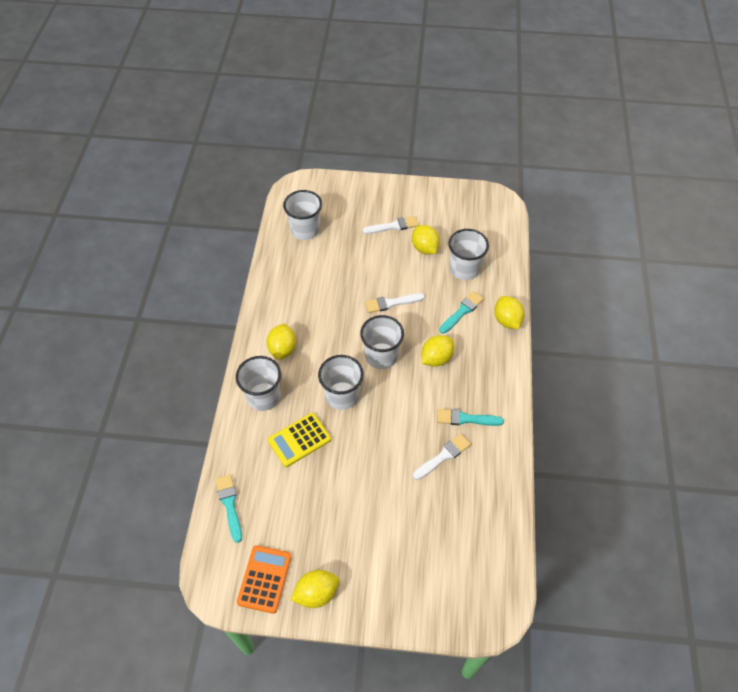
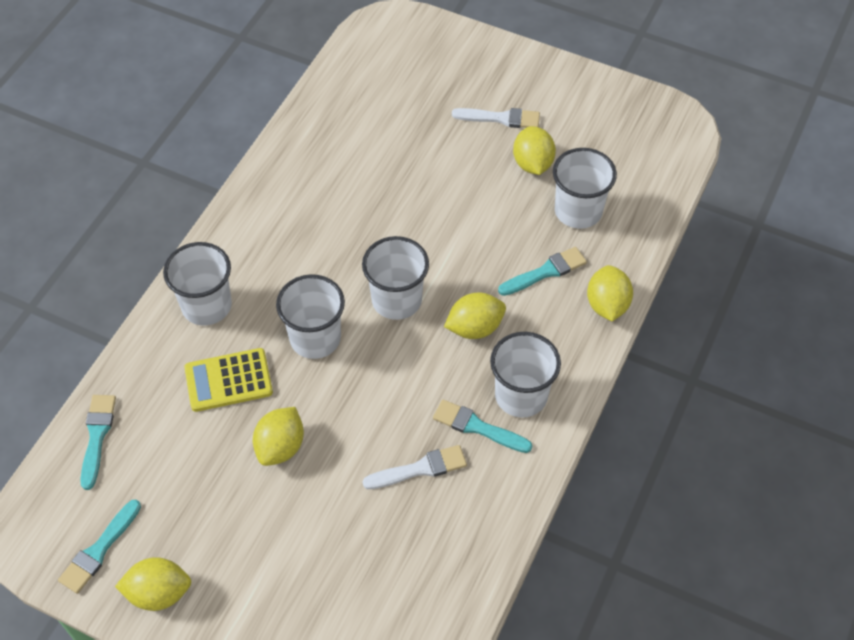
camera: 20 degrees right, 0 degrees up
orange calculator [237,545,292,614] -> turquoise brush [58,500,141,594]
yellow lemon [267,323,296,360] -> yellow lemon moved to [253,407,304,466]
white cup [283,190,322,240] -> white cup moved to [490,332,561,418]
white brush [365,293,425,313] -> none

